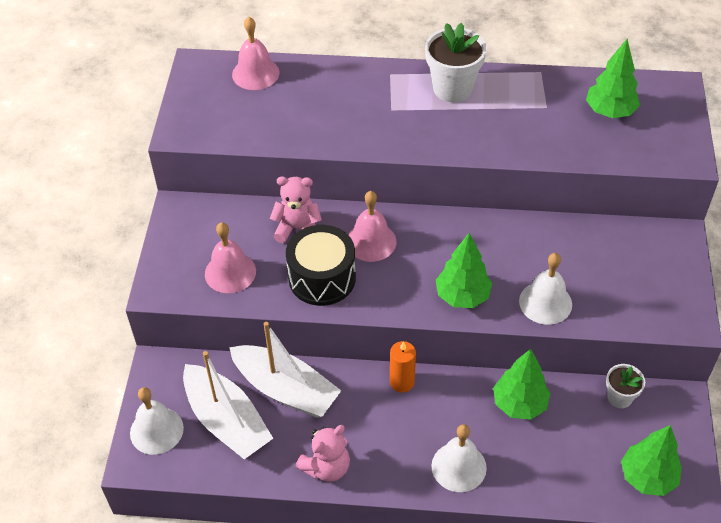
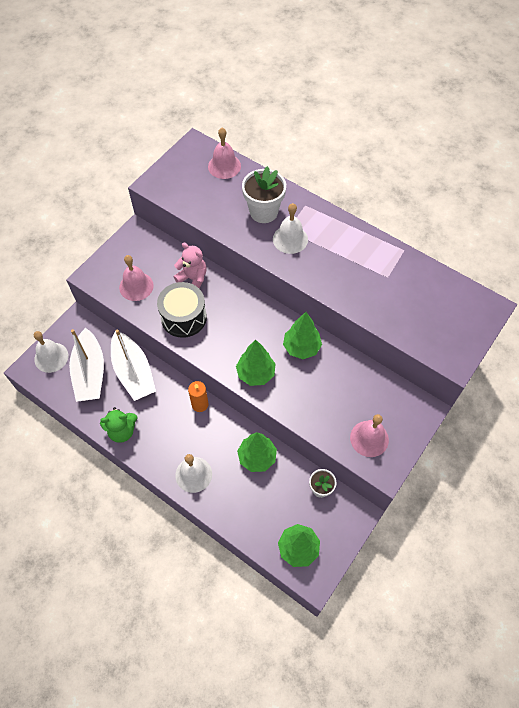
camera: 30 degrees right, 10 degrees up
pink teddy bear [296,425,350,482] -> green teddy bear [100,407,137,443]
pink bell [348,191,396,262] -> pink bell moved to [350,414,389,457]
white flower pot [425,23,487,102] -> white flower pot moved to [242,166,286,223]
white bell [519,253,572,325] -> white bell moved to [273,203,308,254]
green tree [586,39,640,118] -> green tree moved to [283,312,322,359]

